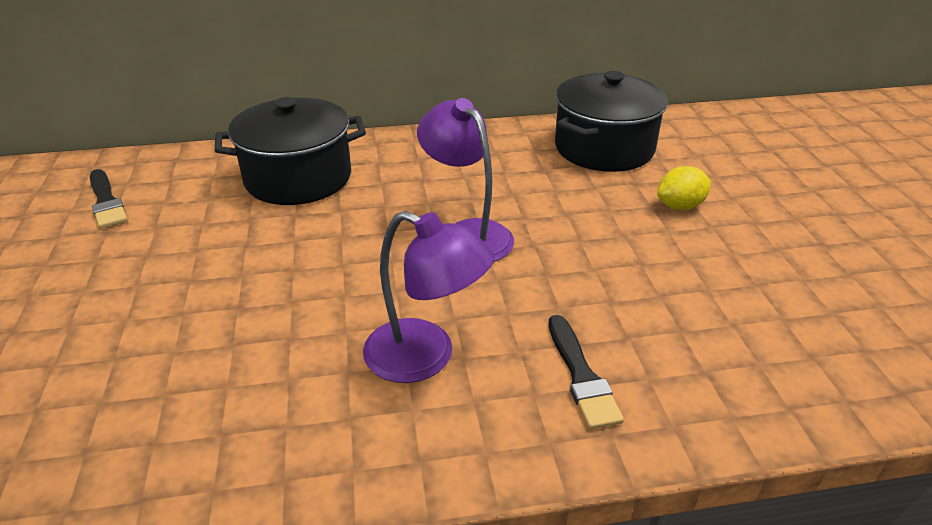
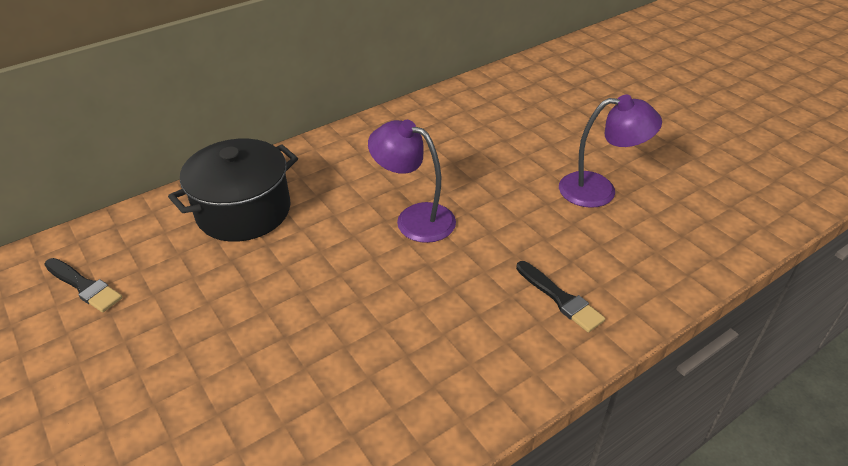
camera: 25 degrees left, 5 degrees up
purple lamp [363,211,495,383] -> purple lamp moved to [559,94,662,208]
black pot [555,71,668,172] -> none
yellow lemon [657,166,711,210] -> none

